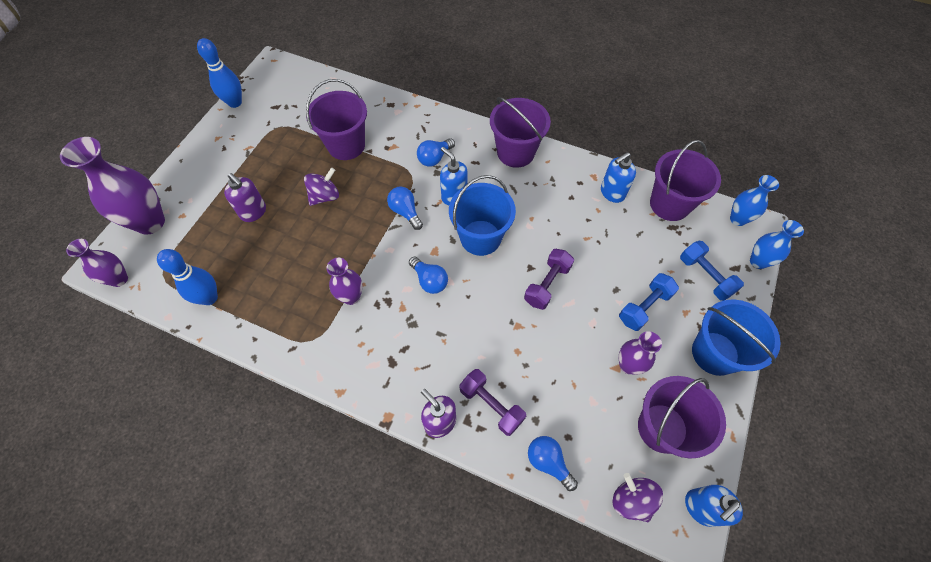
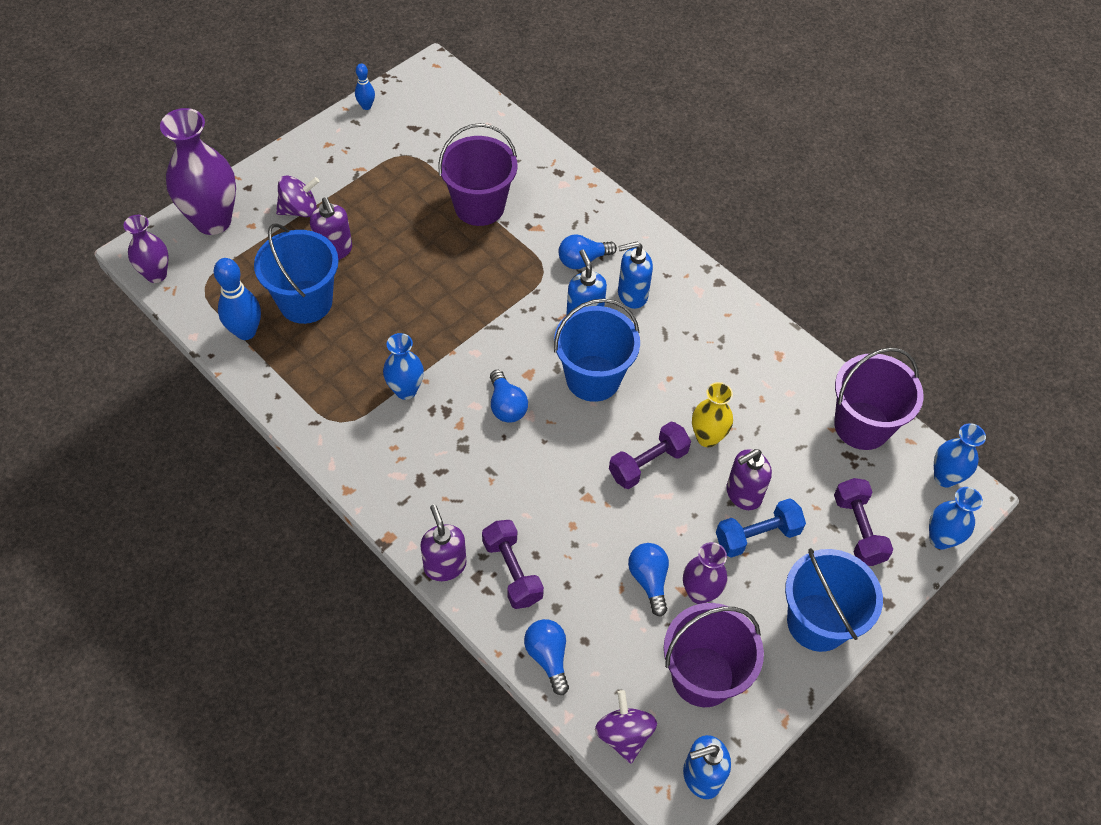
camera: 20 degrees right, 5 degrees down
blue bowling pin [197,38,242,108] -> blue bowling pin [355,64,375,110], size x0.55
purple spinning top [304,168,339,206] -> purple spinning top moved to [276,176,319,217]
purple vase [327,258,363,305] -> blue vase [383,333,424,400]
blue light bulb [387,187,423,230] -> blue light bulb moved to [628,543,669,617]
purple bucket [490,97,551,168] -> none
blue soap dispenser [601,152,636,203] -> blue soap dispenser moved to [618,242,653,309]
blue dumbbell [680,241,744,301] -> purple dumbbell [834,478,893,566]
none -> blue bucket [254,223,339,324]
none -> yellow vase [692,382,733,447]
none -> purple soap dispenser [726,449,772,510]

